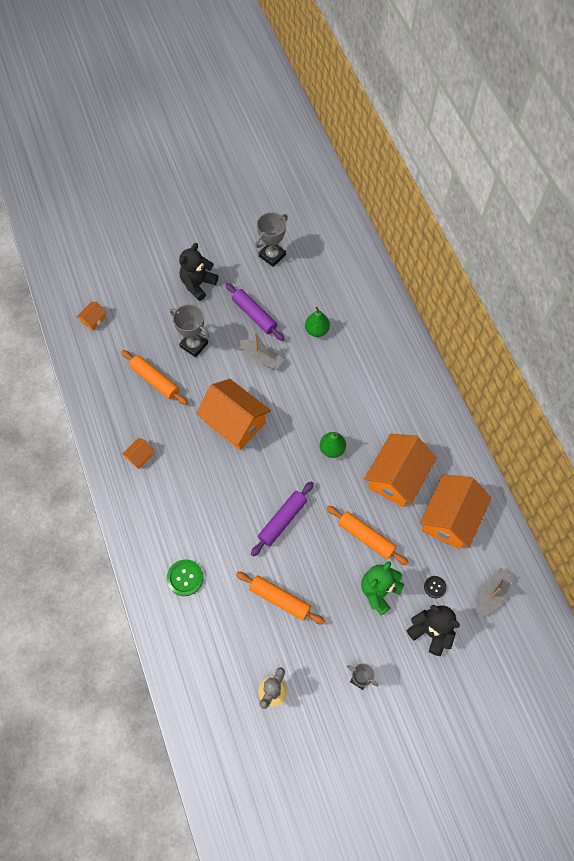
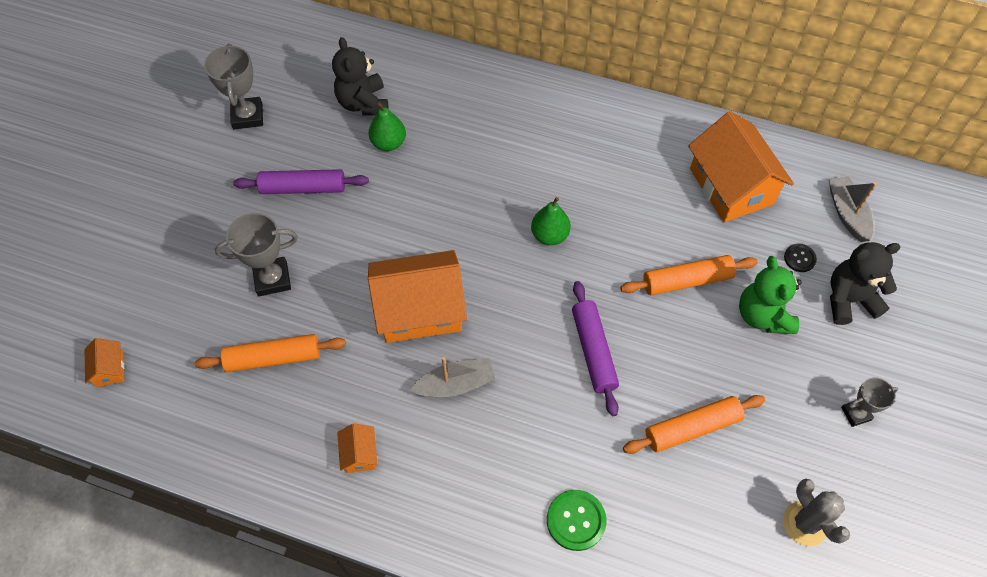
camera: 50 degrees left, 5 degrees down
black teddy bear [179,243,218,301] -> black teddy bear moved to [332,37,388,116]
grey boat [239,334,284,370] -> grey boat moved to [410,357,496,397]
orange house [364,434,437,507] -> none

